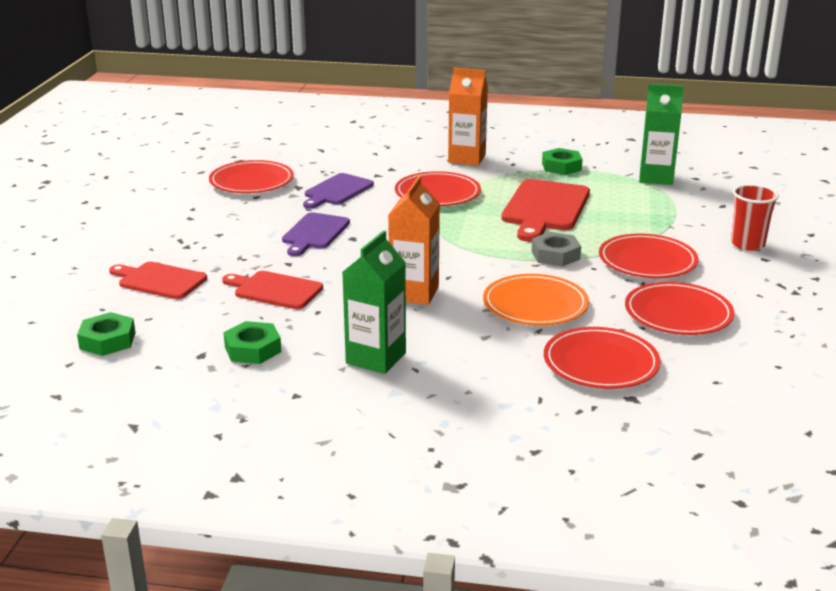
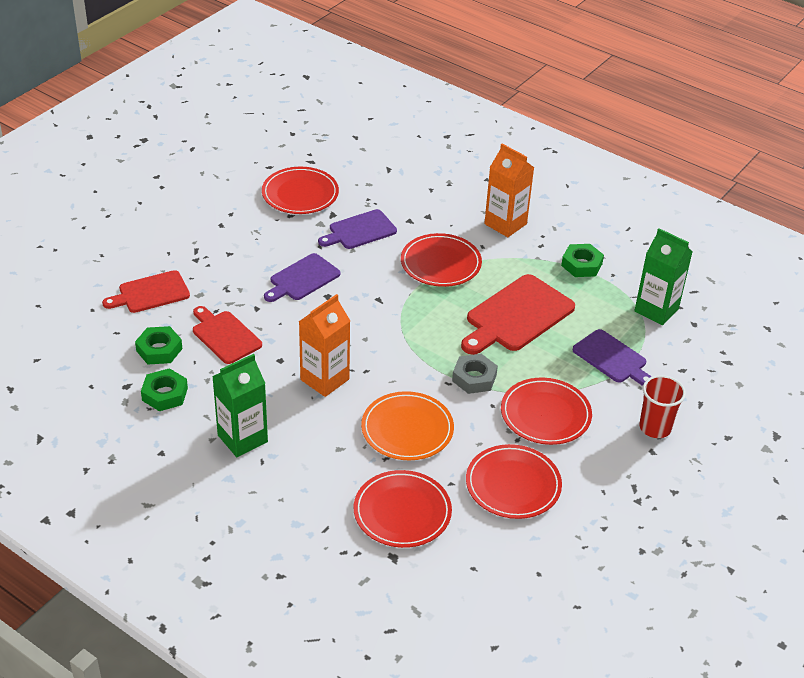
camera: 25 degrees right, 15 degrees up
green nut [77,312,135,356] -> green nut moved to [135,326,183,364]
red cutting board [109,262,207,299] -> red cutting board turned 75 degrees counterclockwise [102,270,190,313]
none -> purple cutting board [573,329,652,386]

